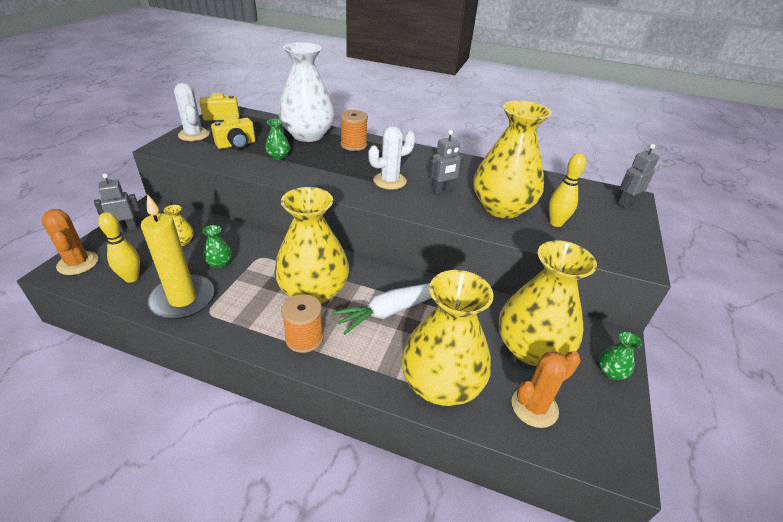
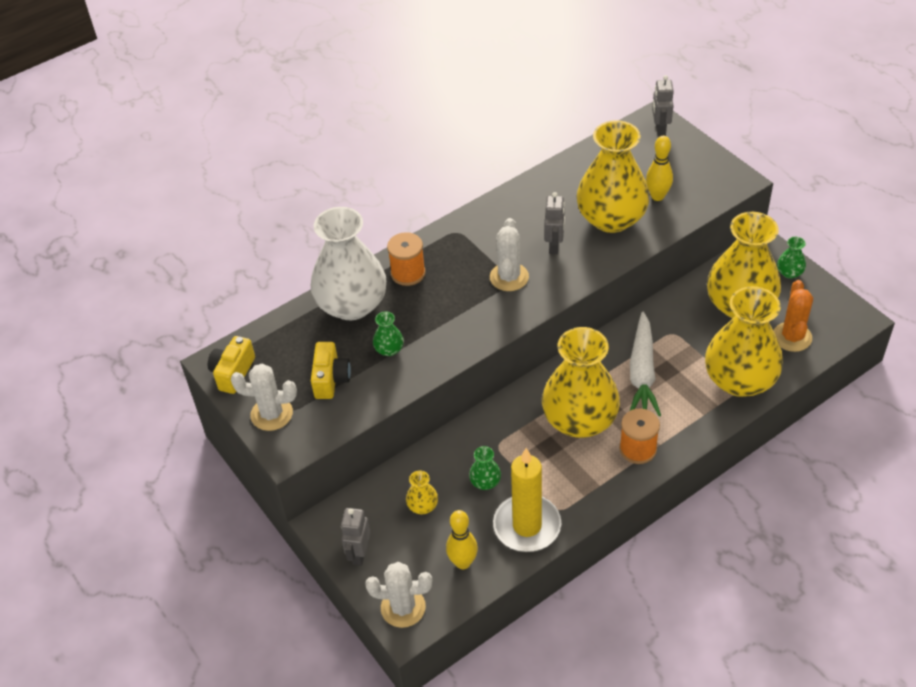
camera: 50 degrees left, 10 degrees up
orange cactus [42,209,98,275] -> white cactus [365,562,432,628]

